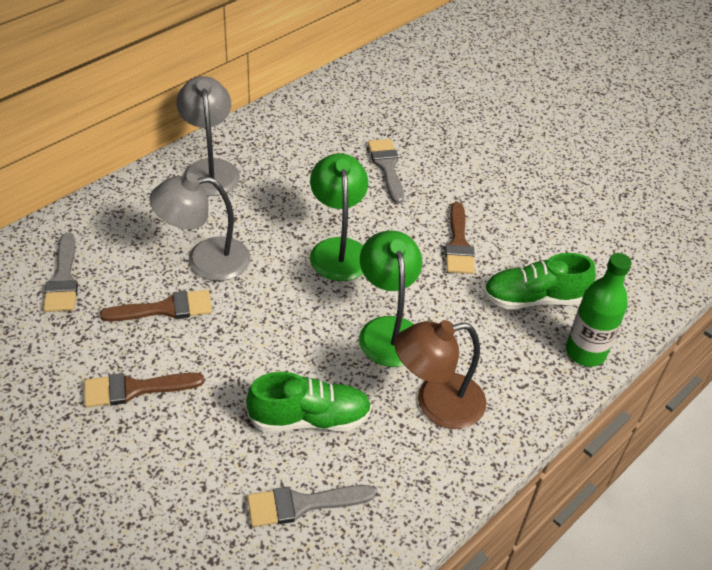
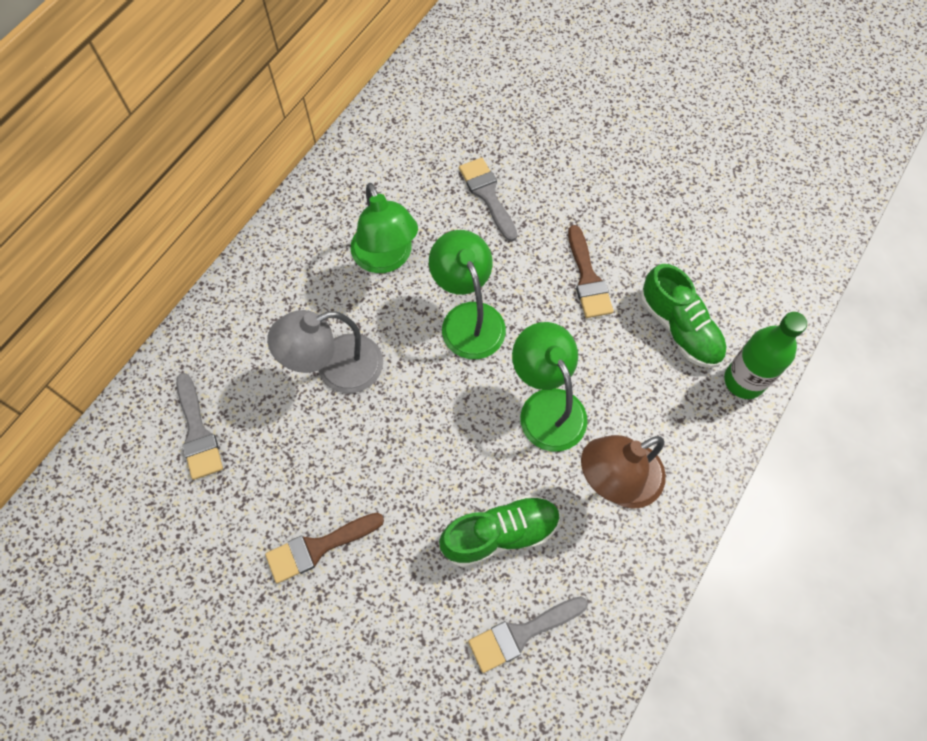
camera: 10 degrees left, 20 degrees up
brown brush [100,290,212,322] -> none
grey lamp [176,76,240,196] -> none
green shoe [483,253,596,309] -> green shoe turned 105 degrees counterclockwise [640,264,727,368]
none -> green lamp [351,183,418,273]

